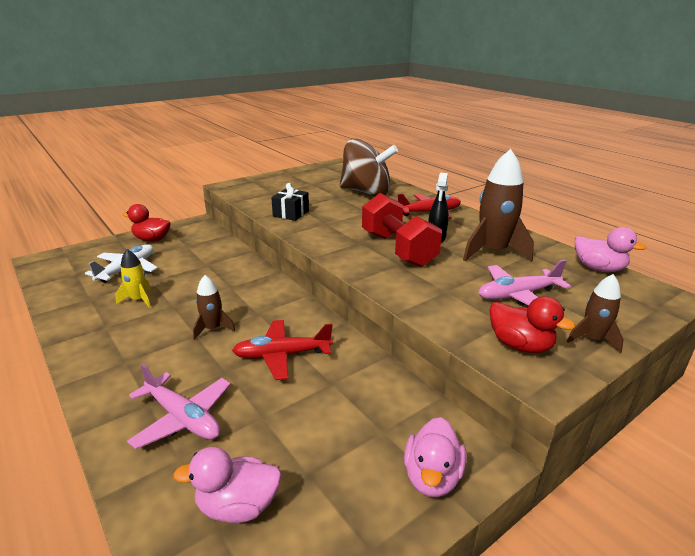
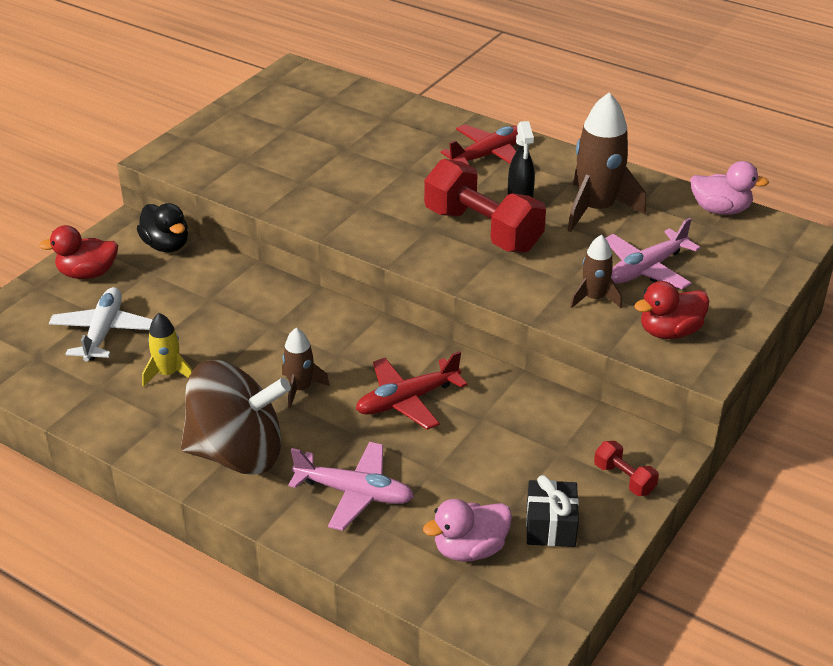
camera: 20 degrees left, 10 degrees up
black gift [271,183,309,221] -> black gift moved to [526,475,579,547]
brown spinning top [339,139,398,196] -> brown spinning top moved to [181,360,291,475]
pink duck [404,417,466,497] -> red dumbbell [594,441,659,496]
red duck [489,296,575,353] -> red duck turned 135 degrees clockwise [634,281,709,339]
brown rocket [567,274,624,353] -> brown rocket moved to [570,235,622,308]
none -> black duck [137,203,188,252]

